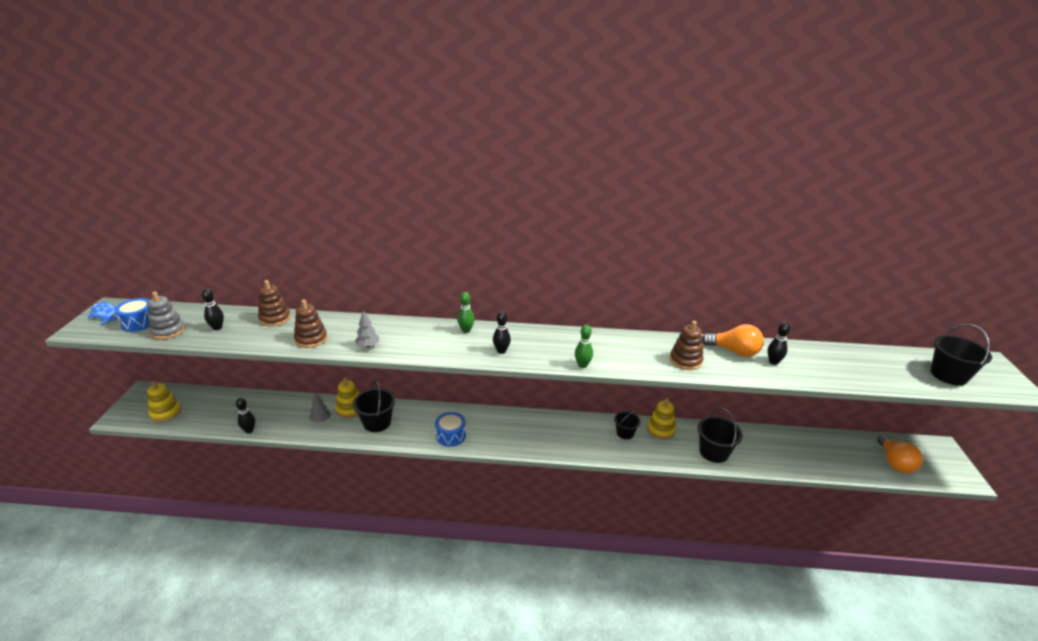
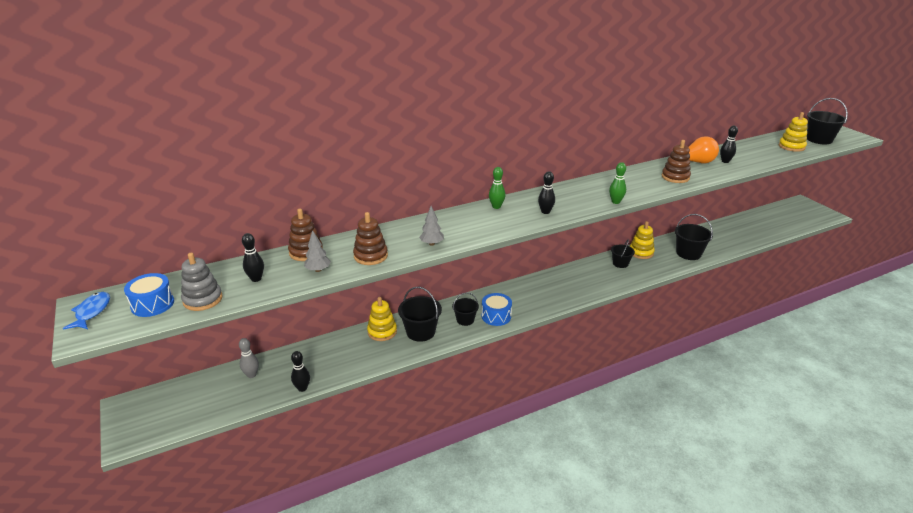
camera: 30 degrees left, 0 degrees up
blue fish [88,302,118,325] -> blue fish turned 75 degrees clockwise [63,292,110,330]
yellow stacking toy [147,381,181,422] -> yellow stacking toy moved to [779,112,808,152]
grey tree [309,392,331,423] -> grey tree moved to [304,230,331,272]
orange light bulb [877,434,923,473] -> none
none -> grey bowling pin [239,338,259,378]
none -> black bucket [452,293,479,326]

